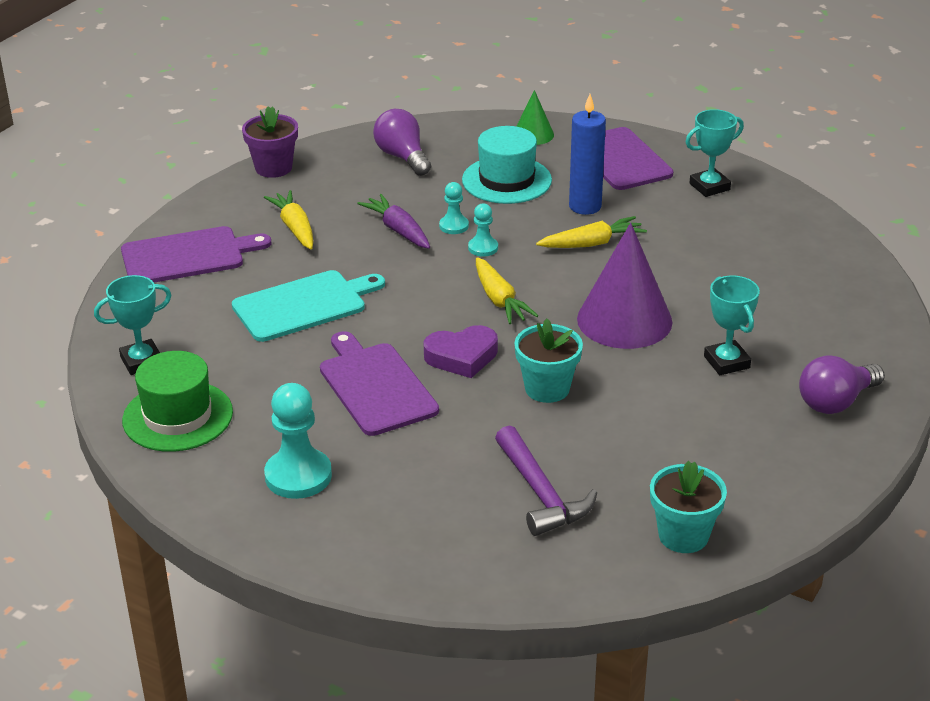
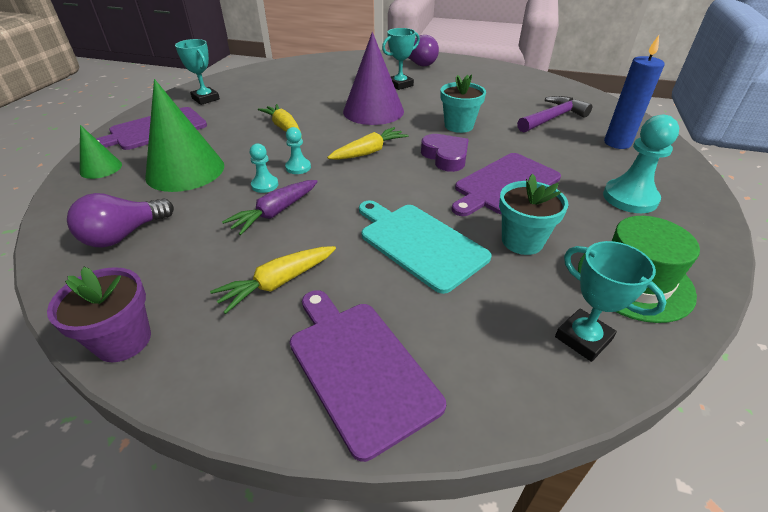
camera: 105 degrees left, 5 degrees up
turquoise hat [462,126,552,204] -> green cone [145,79,224,192]
blue candle [569,94,606,215] -> blue candle moved to [604,35,665,149]
turquoise flower pot [650,461,727,553] -> turquoise flower pot moved to [499,174,568,255]

